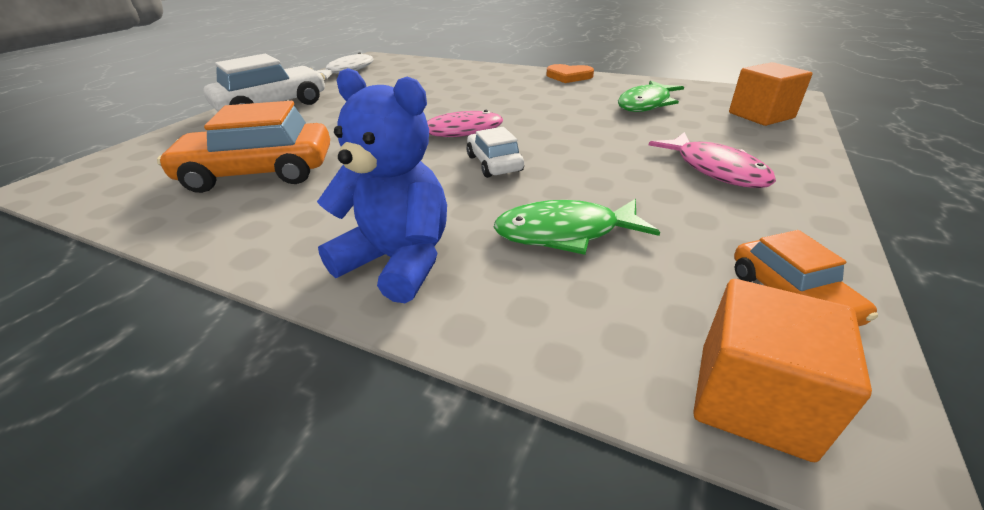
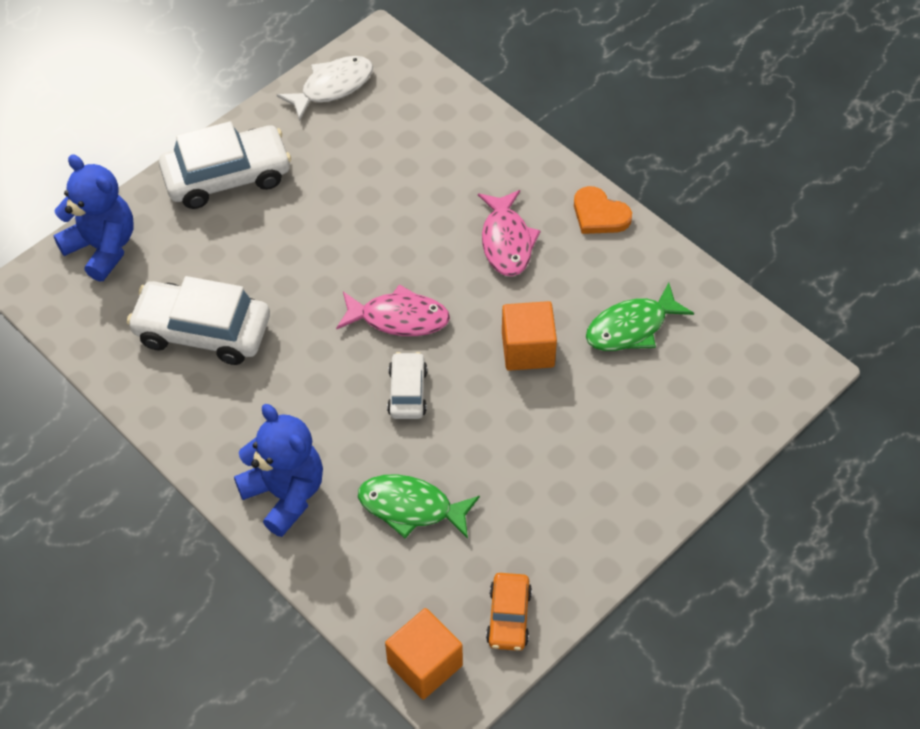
camera: 20 degrees right, 20 degrees up
orange car [157,101,330,193] -> white car [127,276,270,365]
pink fish [649,132,776,188] -> pink fish moved to [478,190,541,276]
orange cube [729,62,813,126] -> orange cube moved to [502,301,557,371]
none -> blue teddy bear [53,154,133,282]

